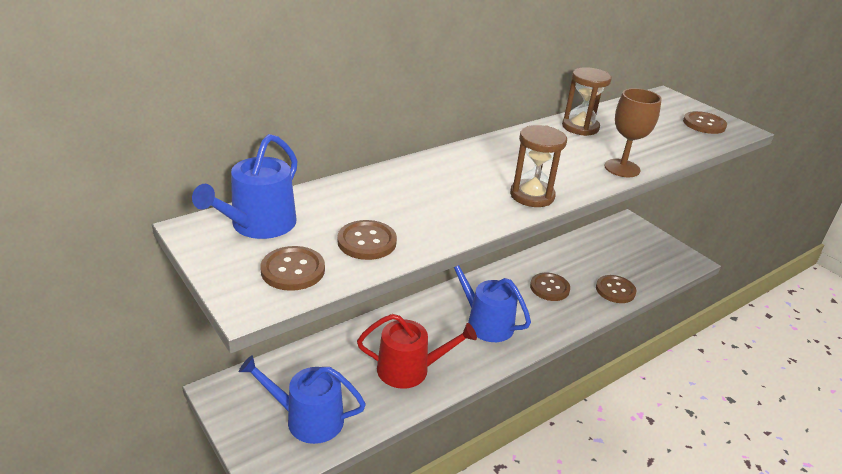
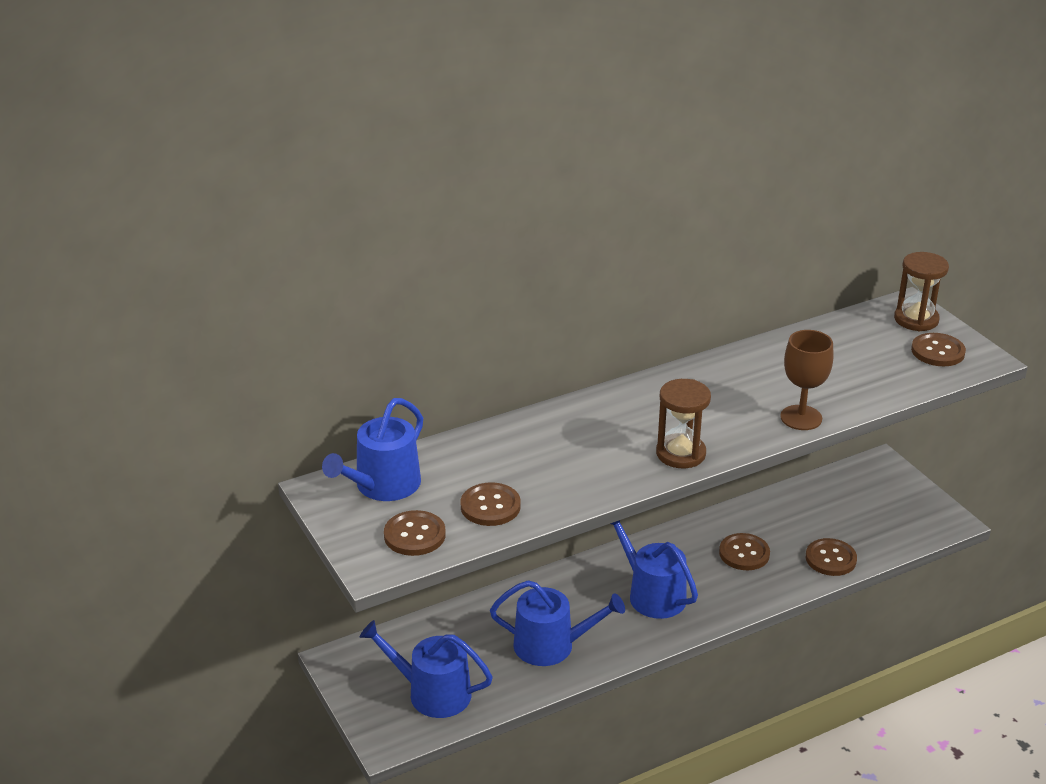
camera: 10 degrees right, 0 degrees up
red watering can [357,314,477,389] -> blue watering can [490,580,625,666]
brown hourglass [562,67,612,136] -> brown hourglass moved to [894,252,949,331]

